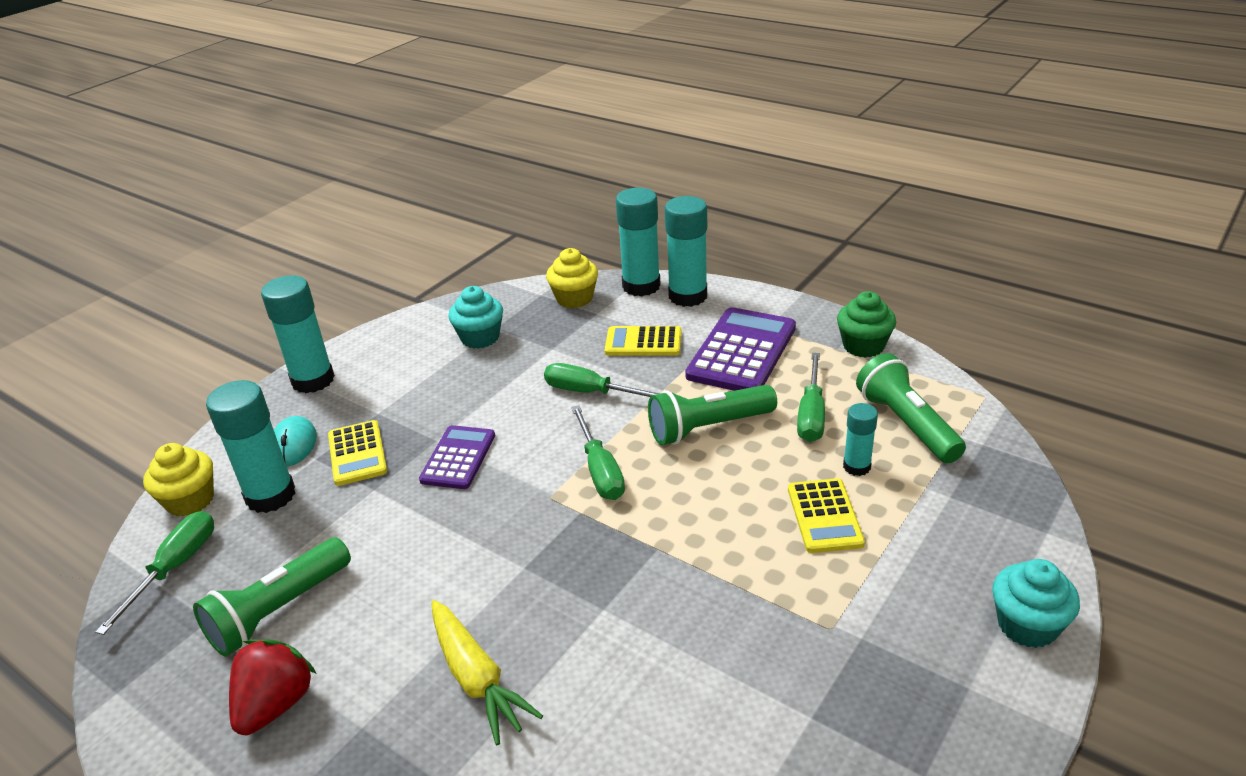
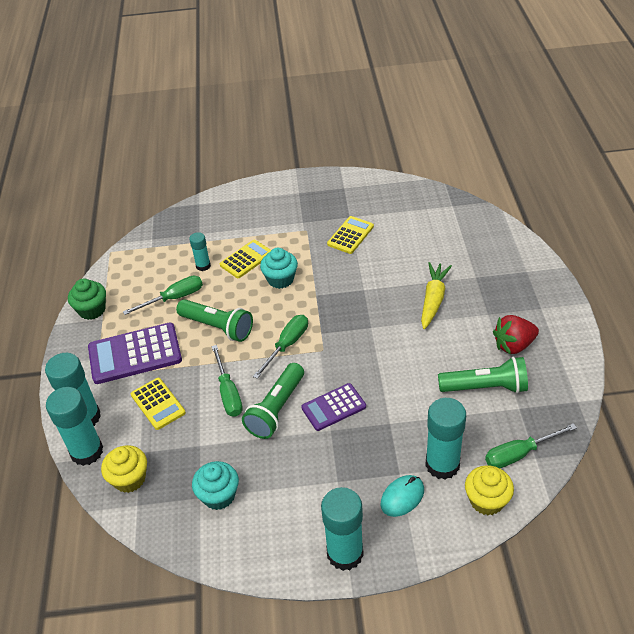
camera: 130 degrees left, 10 degrees up
yellow calculator [328,420,387,486] -> yellow calculator moved to [327,216,374,254]
green flashlight [856,353,966,463] -> green flashlight moved to [242,363,304,439]
turquoise cupcake [992,559,1080,648] -> turquoise cupcake moved to [260,248,298,289]

